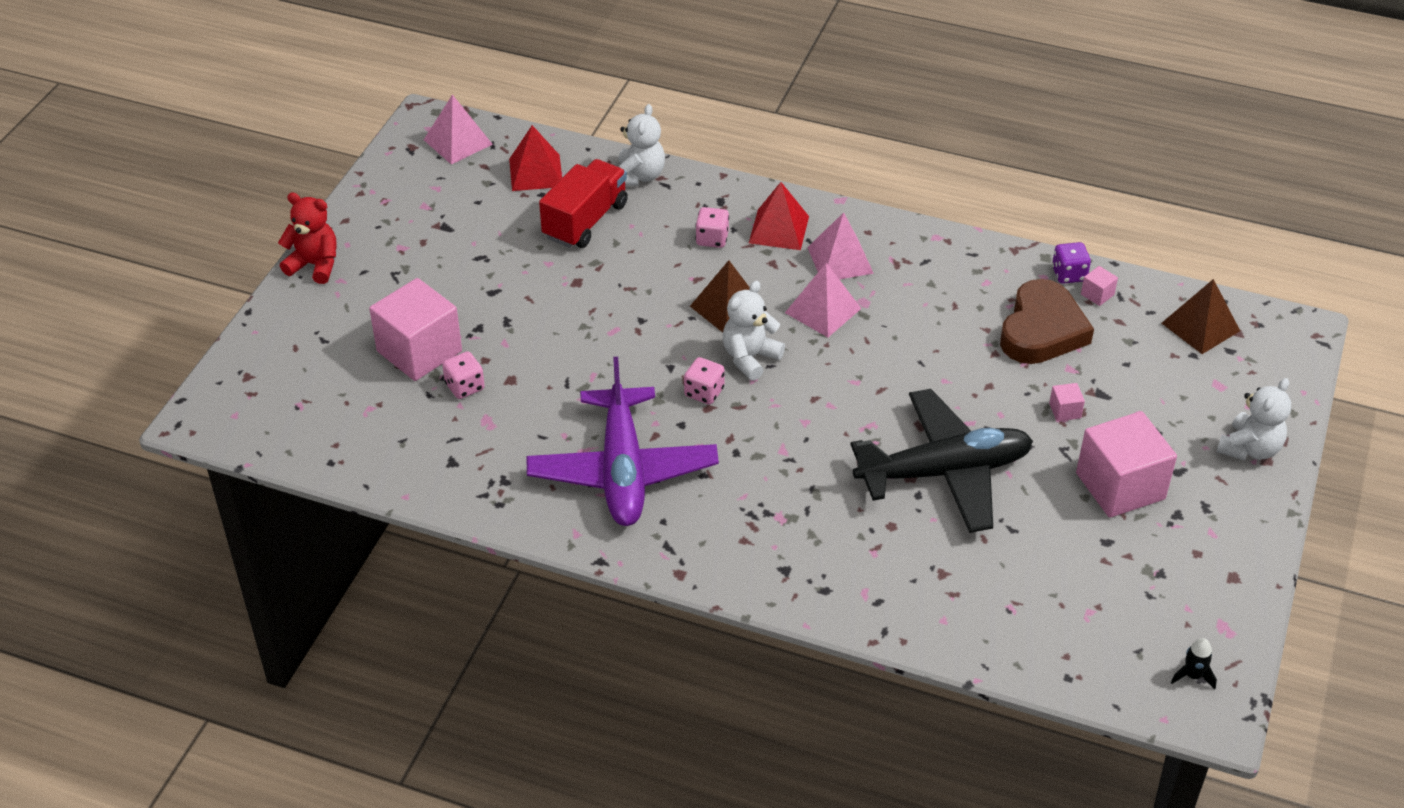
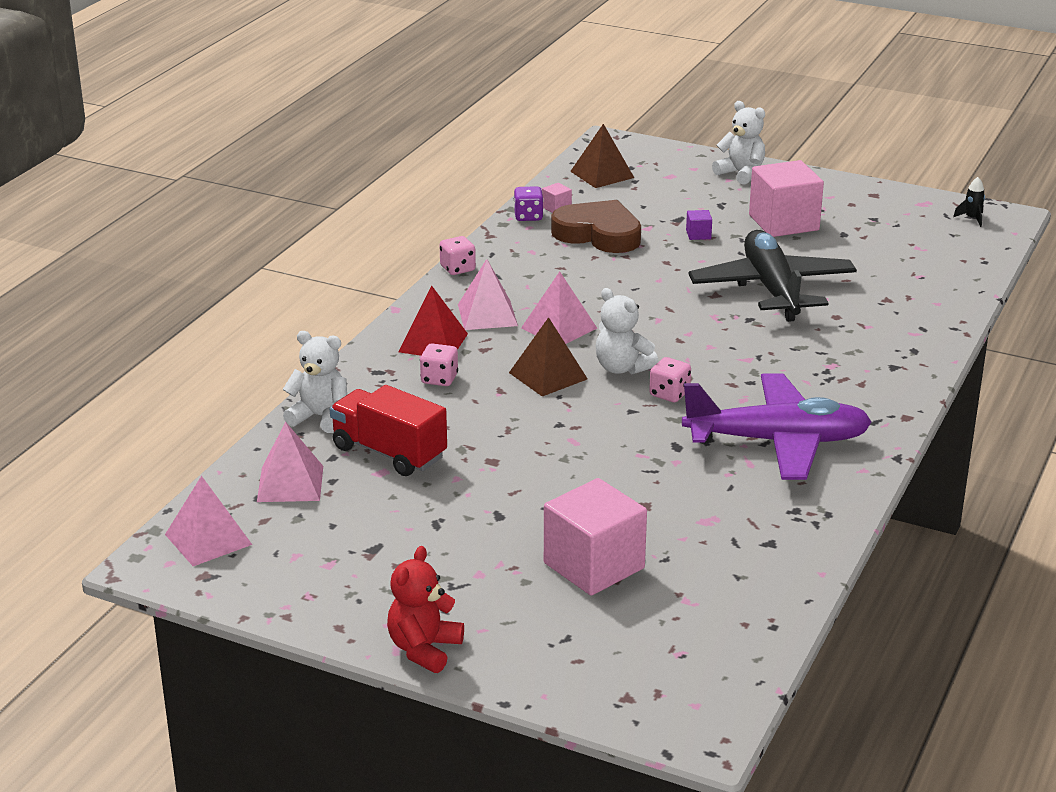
camera: 85 degrees left, 15 degrees down
pink dice [442,351,485,399] -> pink dice moved to [440,236,476,275]
red pyramid [509,125,562,191] -> pink pyramid [257,422,323,502]
pink cube [1049,383,1085,421] -> purple cube [686,210,712,240]

